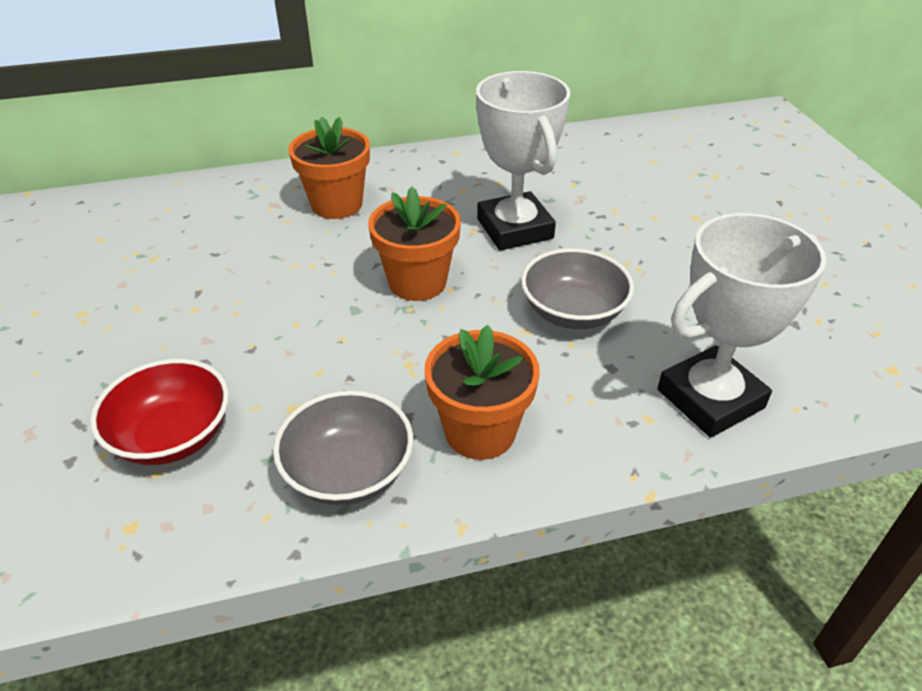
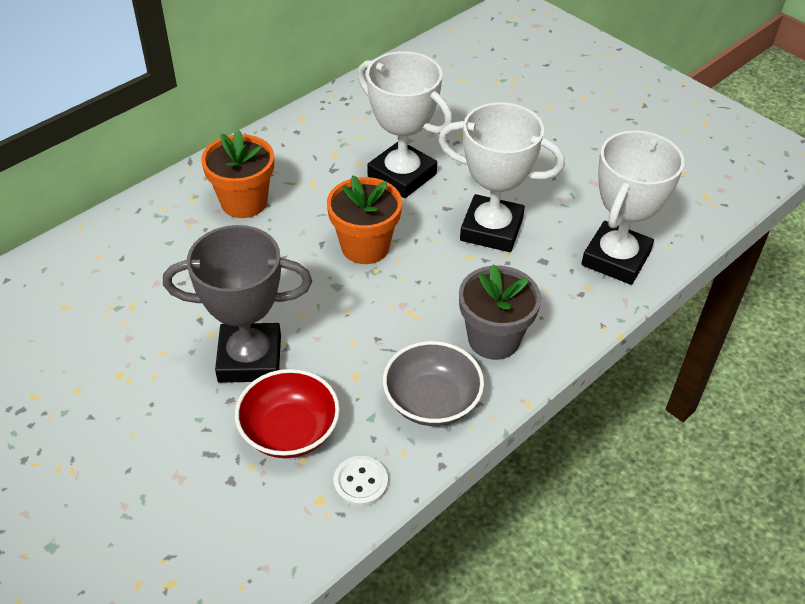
camera: 30 degrees left, 5 degrees up
orange flower pot [424,325,540,460] -> grey flower pot [459,264,541,360]
grey bowl [521,248,634,329] -> white trophy [438,103,565,252]
none -> grey trophy [163,225,312,383]
none -> white button [333,456,388,507]

